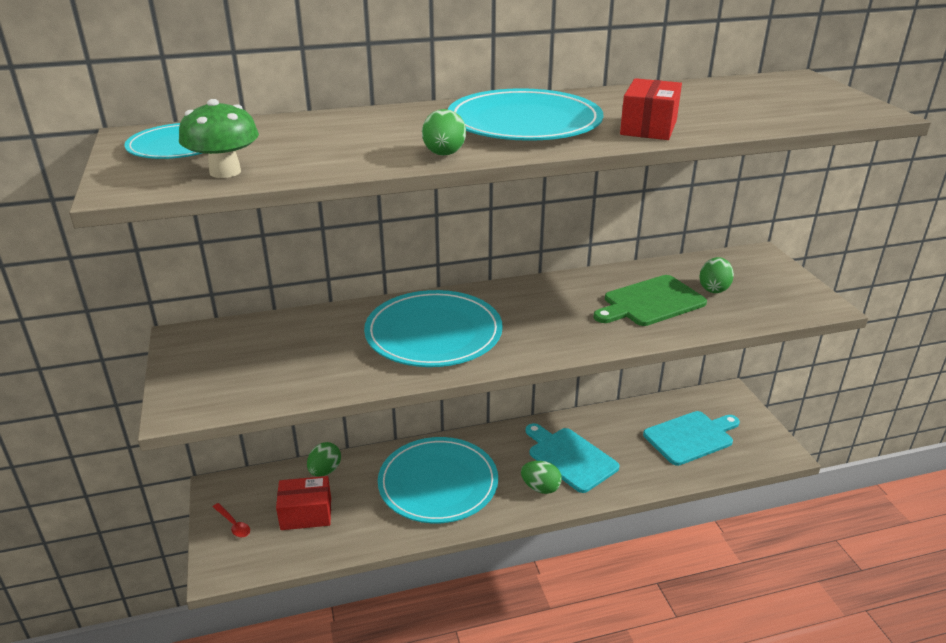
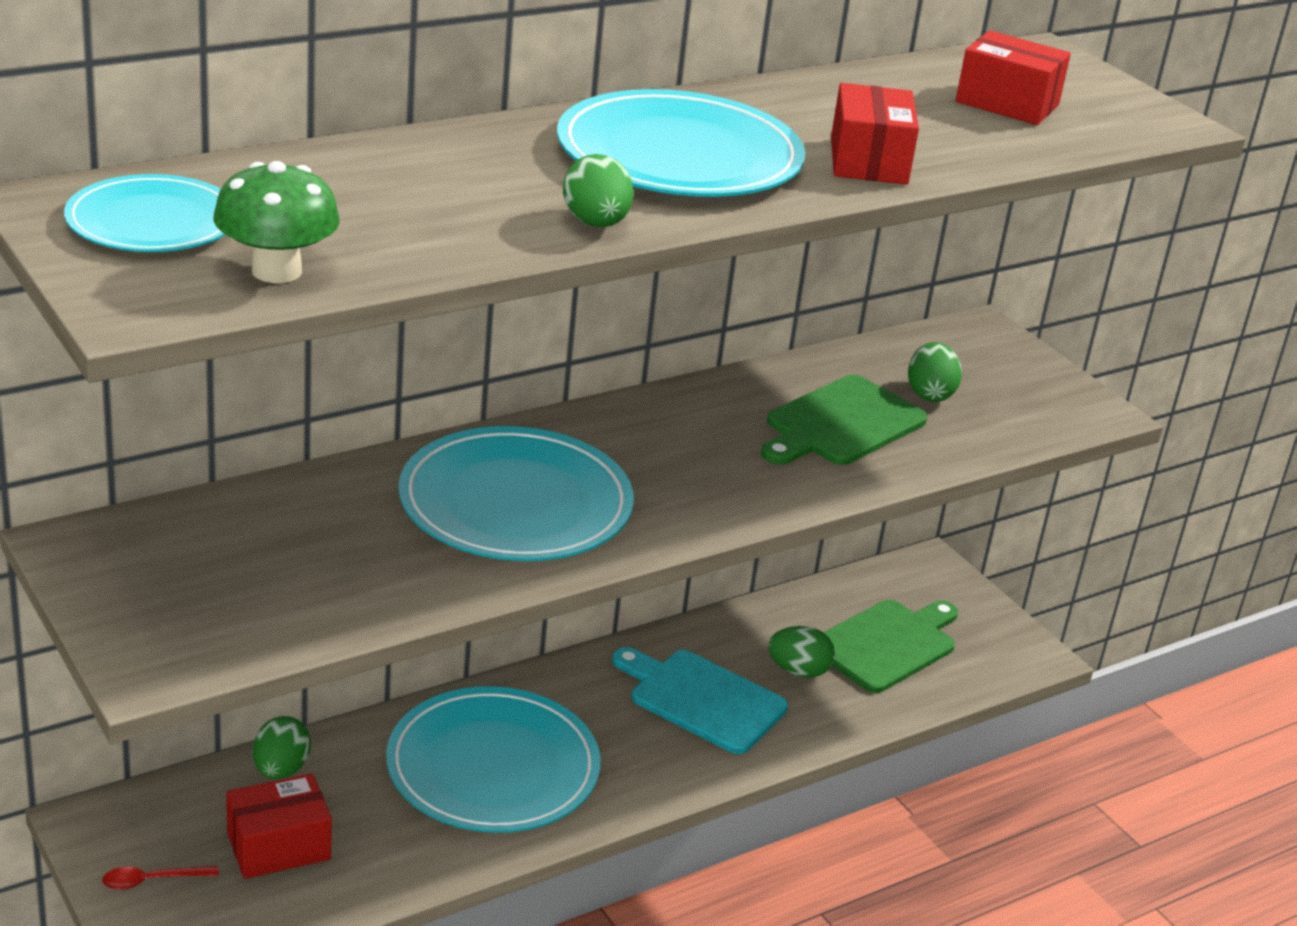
camera: 20 degrees left, 0 degrees up
red spoon [213,503,250,537] -> red spoon turned 135 degrees clockwise [102,866,219,890]
green egg [521,461,562,494] -> green egg moved to [768,626,835,677]
turquoise cutting board [643,411,740,466] -> green cutting board [824,600,958,693]
none -> red box [956,30,1071,125]

